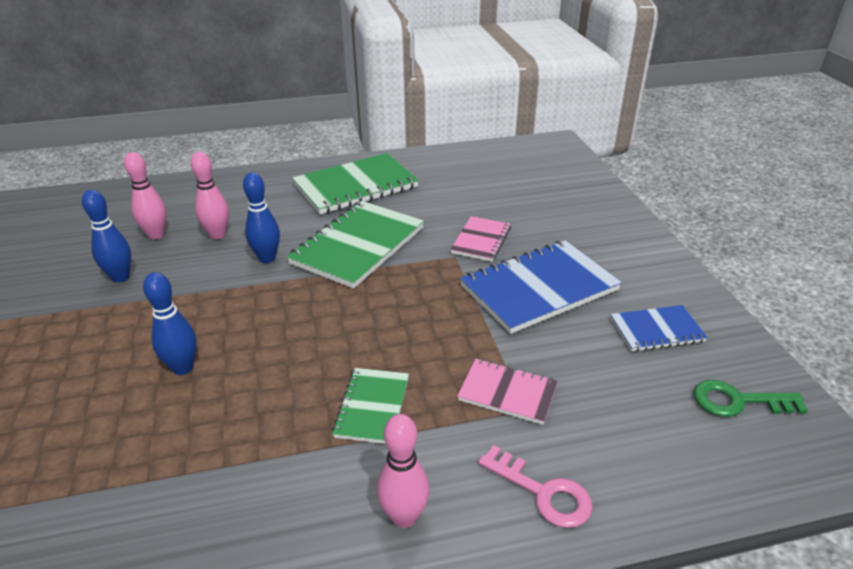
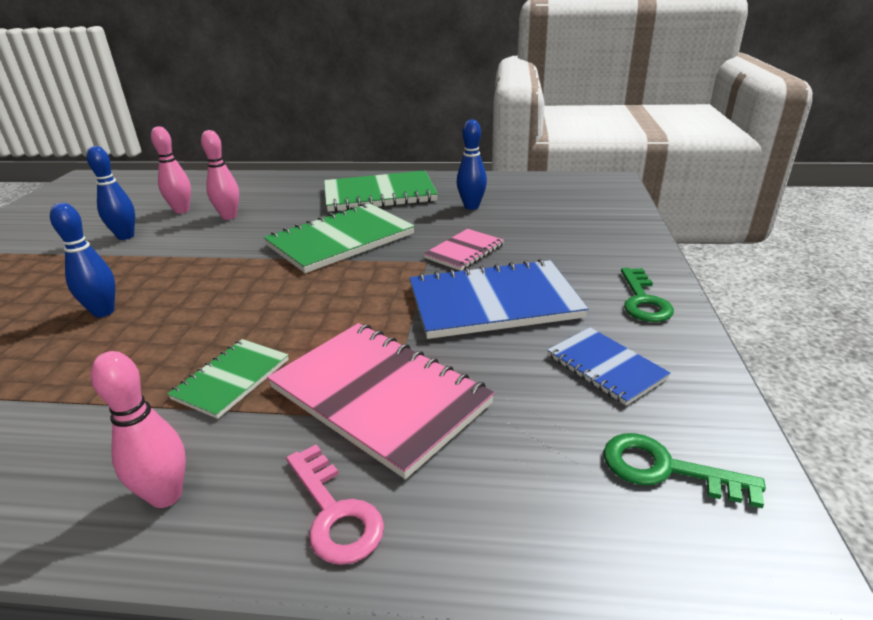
camera: 20 degrees right, 5 degrees down
blue bowling pin [243,172,280,263] -> blue bowling pin moved to [457,119,487,210]
pink notebook [457,359,558,425] -> pink notebook [267,323,495,479], size x1.84
blue notebook [611,305,708,352] -> blue notebook turned 45 degrees clockwise [547,327,671,406]
none -> green key [621,268,674,322]

